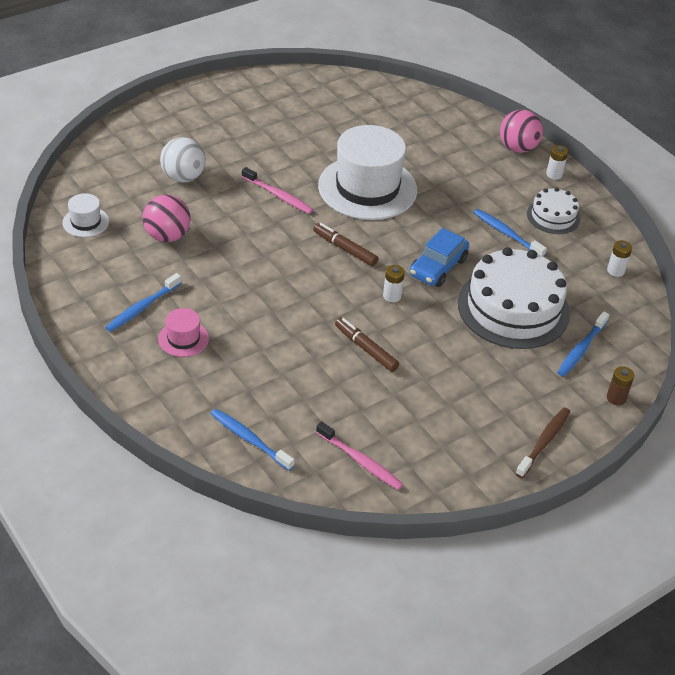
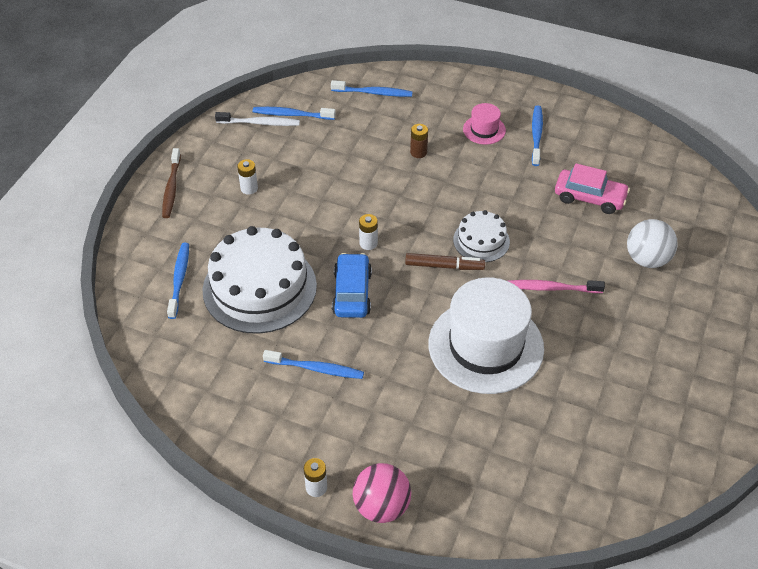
camera: 150 degrees right, 5 degrees up
white hat [62,193,109,237] -> none
pink ball [143,195,191,242] -> pink car [555,163,630,214]
pink toothbrush [316,421,403,490] -> blue toothbrush [253,107,336,120]
brown marker [335,317,399,372] -> none
white cake [527,188,580,234] -> white cake moved to [453,210,510,262]
white battery [607,240,632,277] -> white battery moved to [237,159,258,195]
brown battery [607,366,634,405] -> brown battery moved to [410,124,428,158]
none -> white toothbrush [215,112,300,126]

